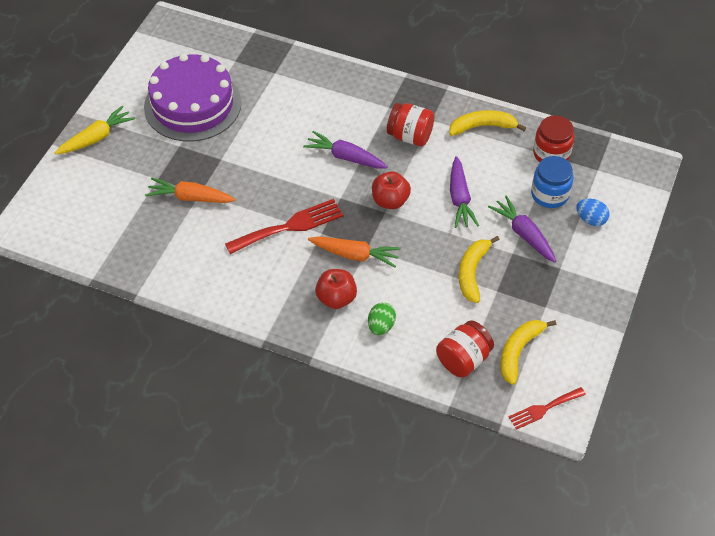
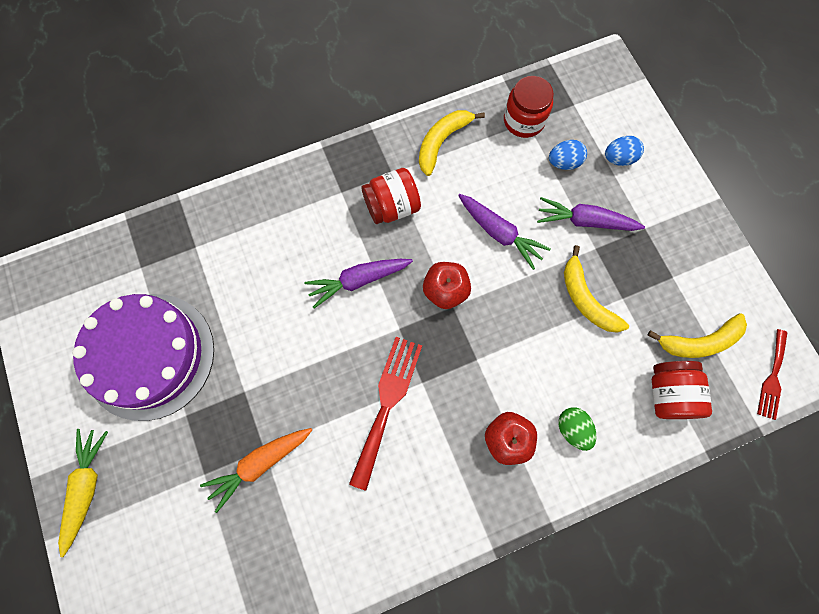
camera: 45 degrees left, 20 degrees up
orange carrot [308,236,401,268] -> none
yellow banana [500,320,556,385] -> yellow banana turned 90 degrees counterclockwise [648,313,747,358]
blue jar [531,156,574,208] -> blue egg [549,140,587,170]

